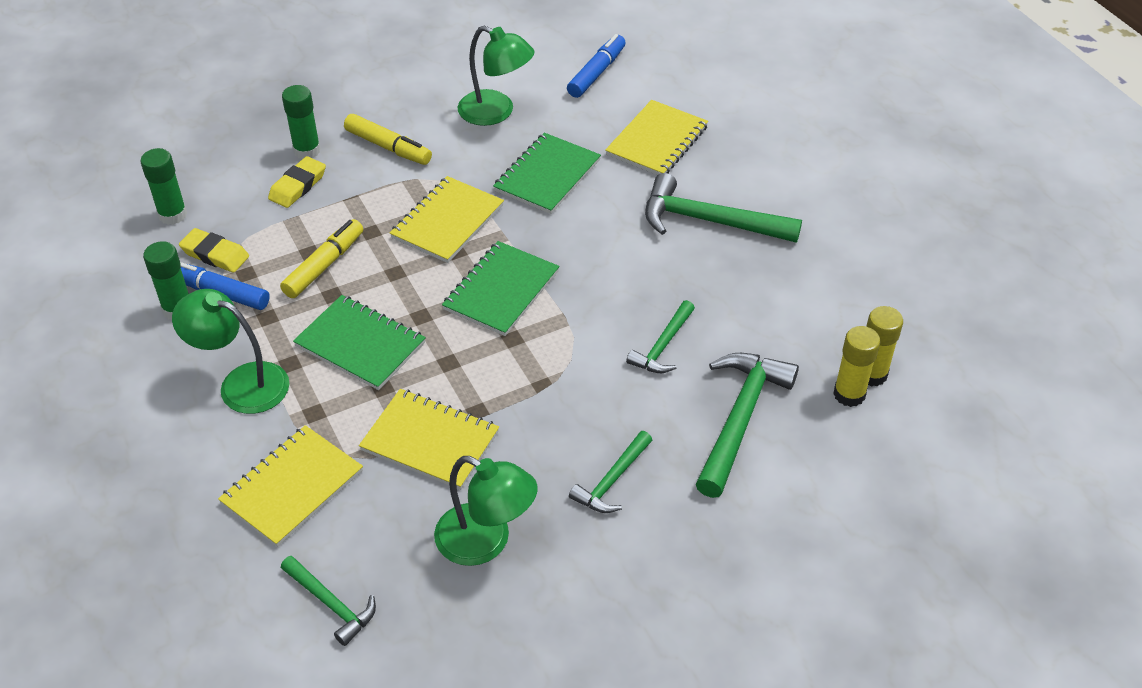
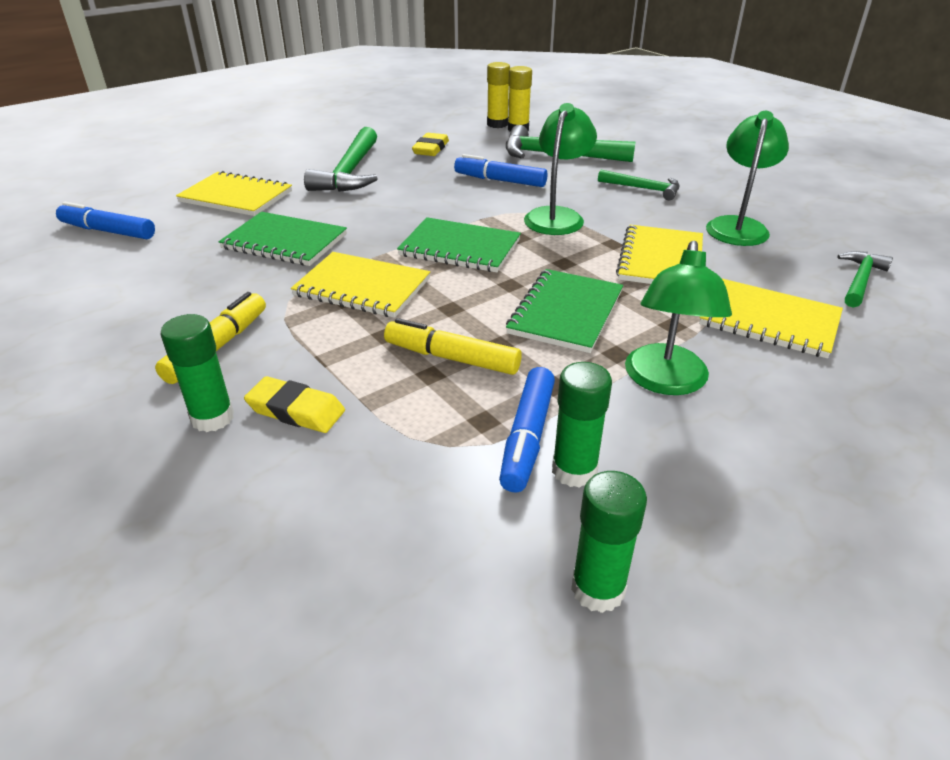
camera: 100 degrees left, 10 degrees down
green glue stick [140,148,187,225] -> green glue stick moved to [571,471,647,613]
yellow eraser [179,228,249,273] -> yellow eraser moved to [412,133,449,156]
green lamp [458,25,534,126] -> green lamp moved to [524,103,597,235]
green hammer [626,300,695,373] -> blue marker [454,154,548,187]

